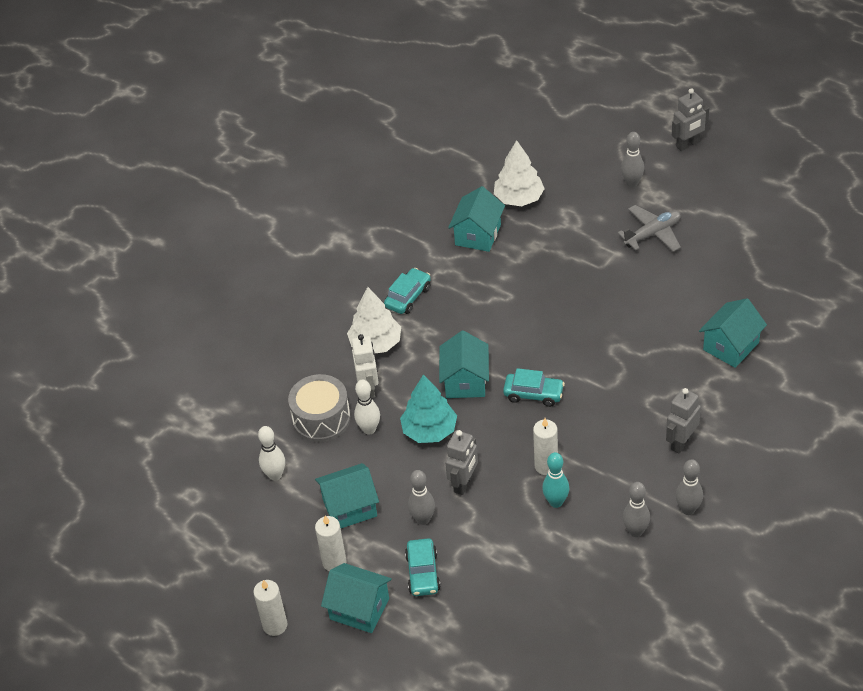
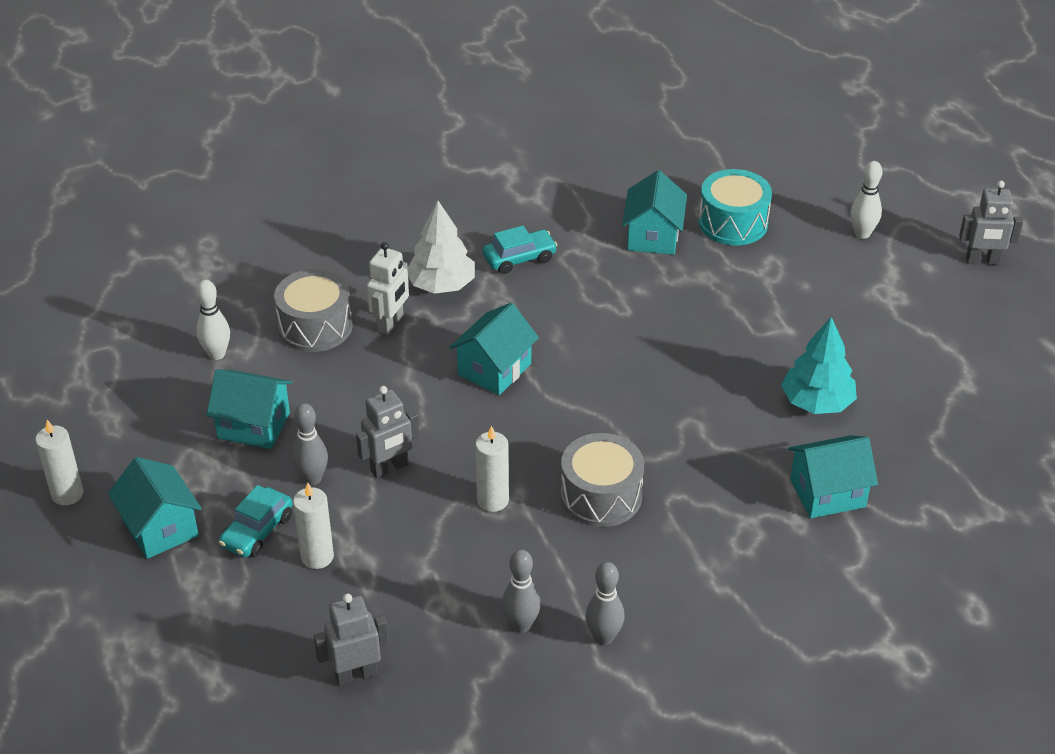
camera: 30 degrees right, 5 degrees down
white candle [315,515,346,571] -> white candle moved to [293,483,334,569]
white bowling pin [354,379,380,435] -> white bowling pin moved to [850,161,882,239]
turquoise tree [400,374,457,443] -> turquoise tree moved to [781,317,857,414]
turquoise house [448,186,505,252] -> turquoise house turned 45 degrees counterclockwise [622,170,687,255]
white tree [494,140,545,206] -> turquoise drum [699,169,772,245]
turquoise car [503,368,565,407] -> none
turquoise bowling pin [542,452,569,508] -> none
grey plane [618,205,681,252] -> none
grey bowling pin [621,132,644,187] -> none
grey robot [666,388,701,453] -> grey robot moved to [314,594,389,686]
none -> grey drum [561,433,644,527]

